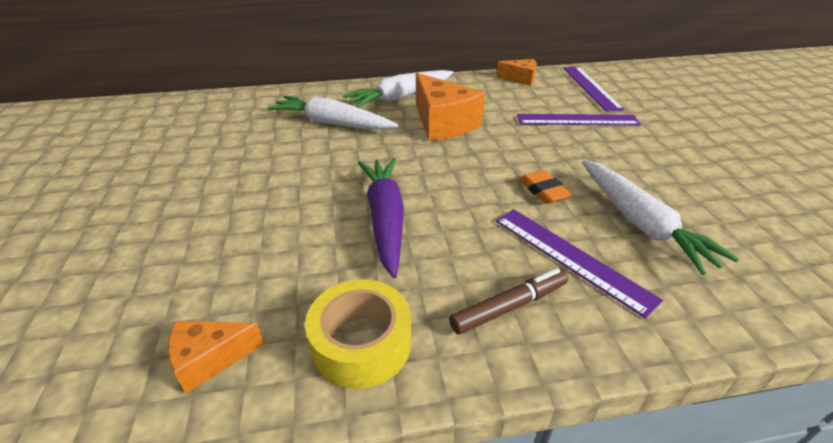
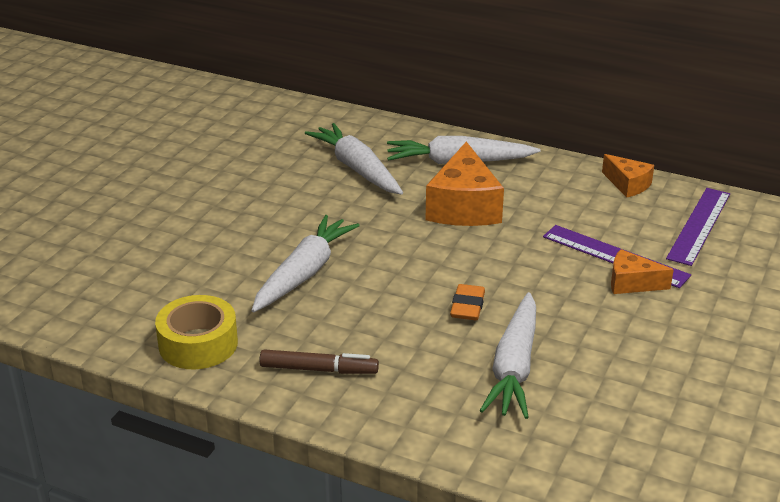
camera: 35 degrees right, 5 degrees down
orange cheese [168,321,264,393] -> orange cheese moved to [611,249,674,294]
purple carrot [358,158,404,278] -> white carrot [252,215,360,312]
purple ruler [496,209,663,318] -> none

